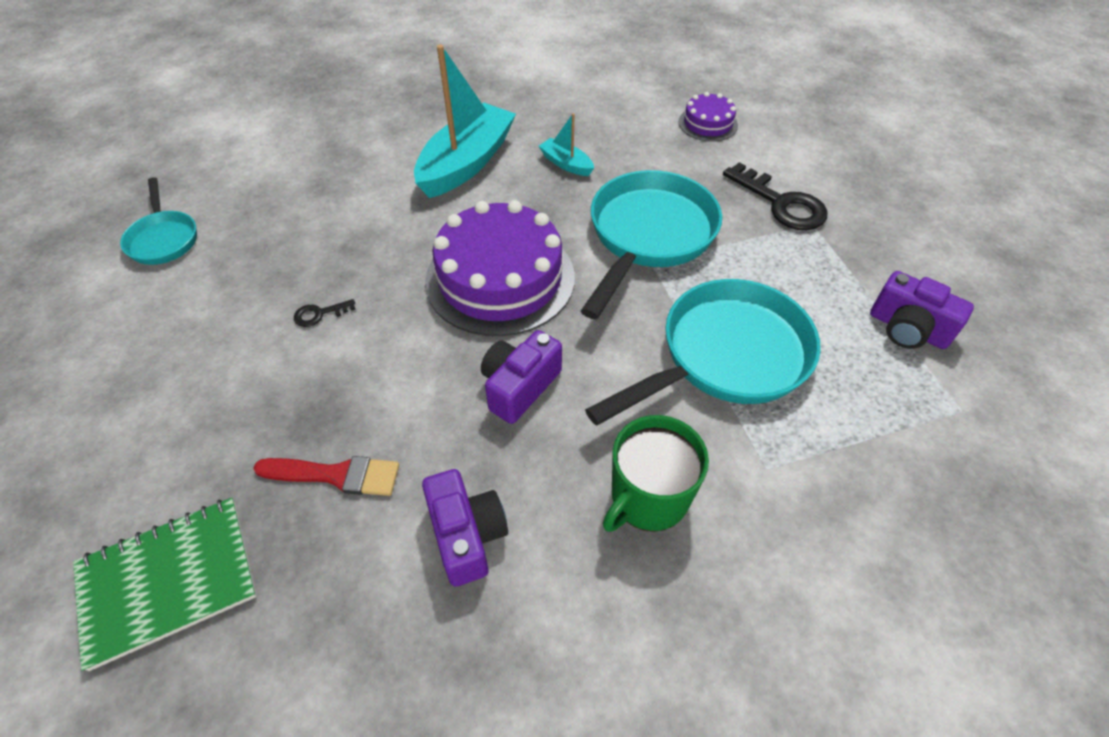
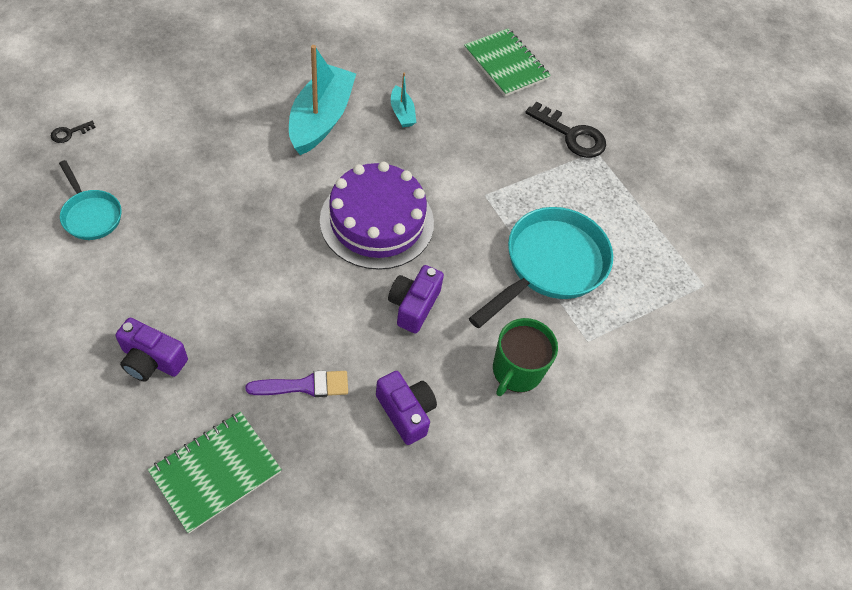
camera: 20 degrees left, 5 degrees up
red brush [253,456,399,496] -> purple brush [246,370,348,397]
black key [294,299,356,327] -> black key moved to [51,121,96,143]
turquoise boat [539,113,594,176] -> turquoise boat turned 135 degrees counterclockwise [391,73,416,127]
turquoise pan [581,170,722,319] -> none
purple cake [678,92,738,141] -> green notebook [464,28,551,96]
purple camera [870,271,974,349] -> purple camera moved to [115,318,188,382]

